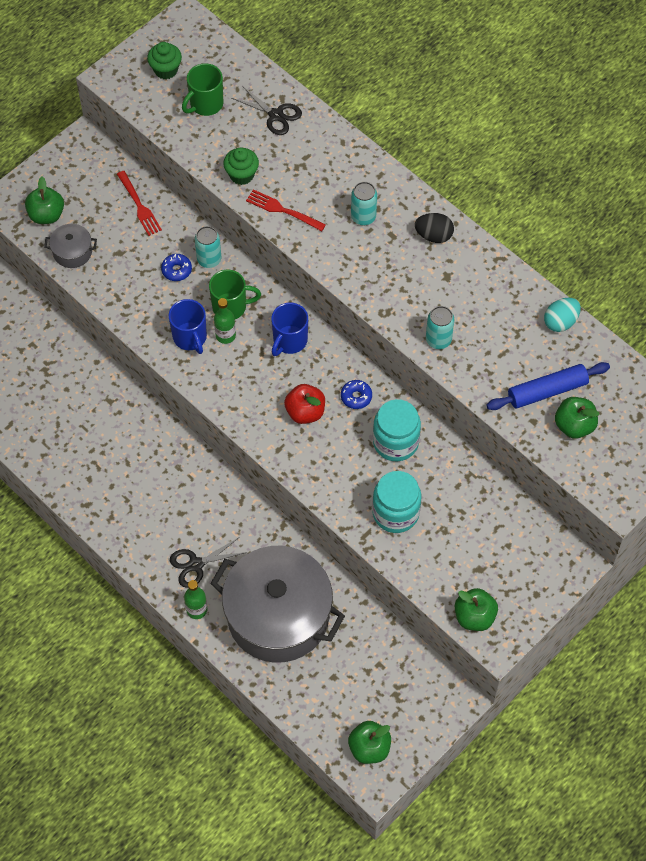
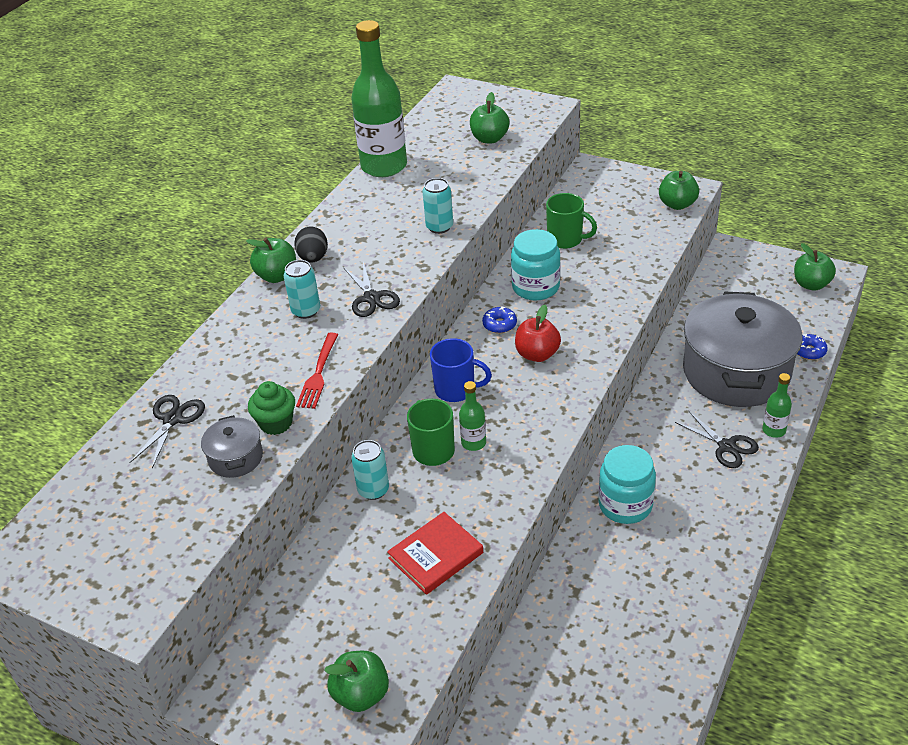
camera: 105 degrees left, 20 degrees down
grey pot [44,224,97,268] -> grey pot moved to [201,415,263,478]
red fork [117,171,162,236] -> none
green cupcake [147,42,182,79] -> none
blue donut [161,254,192,281] -> blue donut moved to [797,334,828,360]
blue mug [169,299,207,354] -> none
green mug [182,63,223,116] -> green mug moved to [546,193,597,249]
turquoise jar [372,471,421,533] -> turquoise jar moved to [598,445,656,524]
blue rolling pin [486,362,610,410] -> none
turquoise egg [544,298,581,332] -> green bottle [351,20,407,177]
none -> green apple [246,238,296,283]
none -> black scissors [343,262,400,317]
none -> red book [387,512,483,595]

